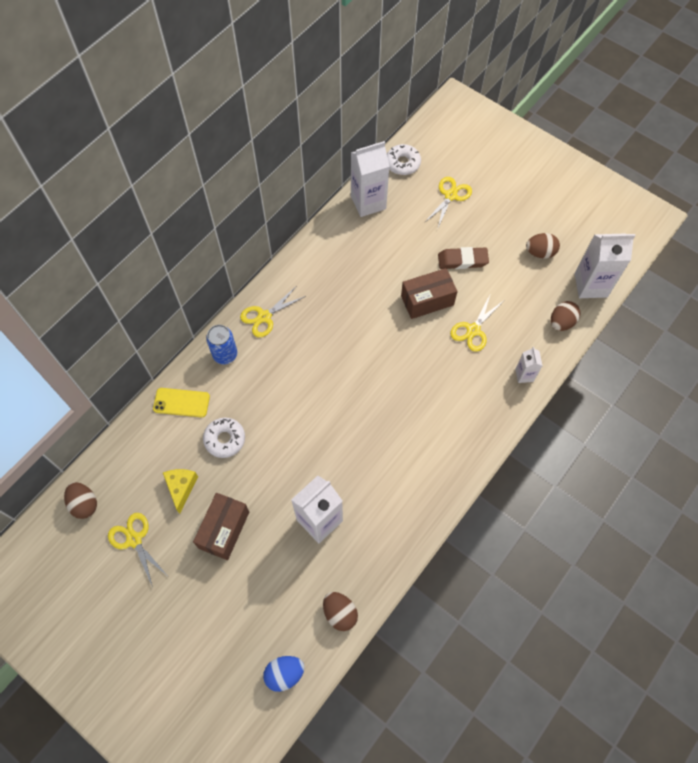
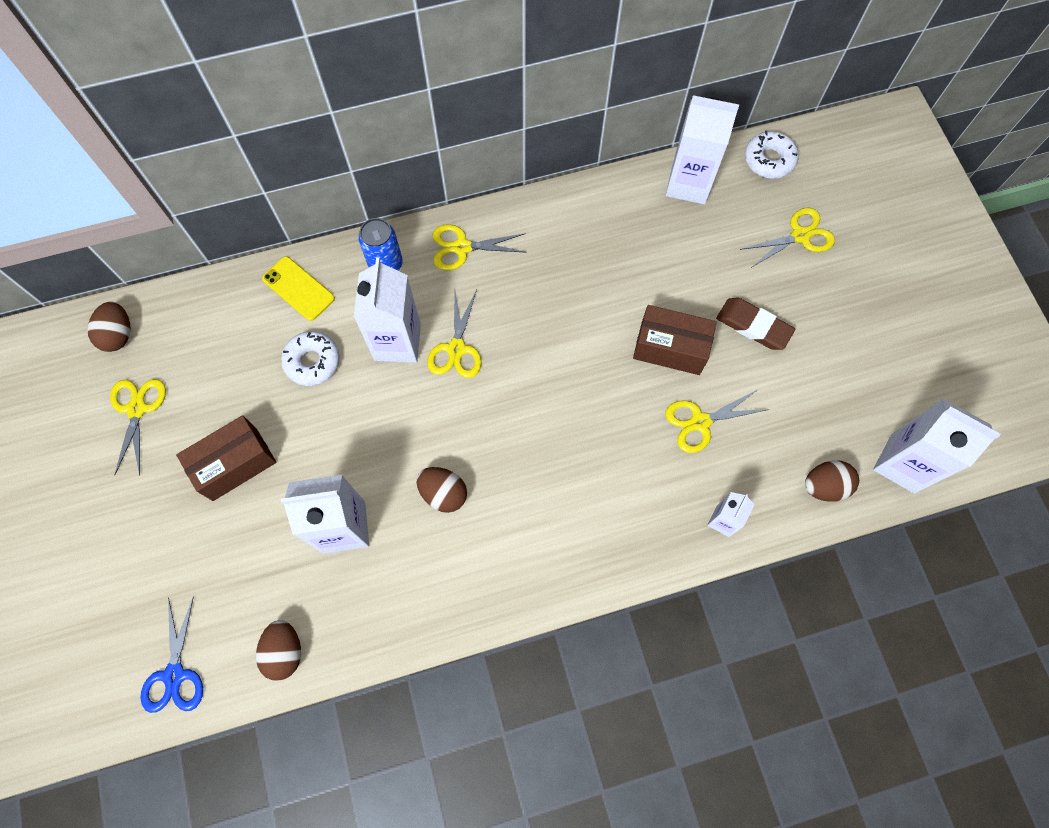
camera: 35 degrees right, 5 degrees up
yellow cheese [163,469,198,513] -> none
blue egg [263,656,305,692] -> blue scissors [140,596,203,713]
brown egg [526,233,560,258] -> brown egg moved to [416,467,467,513]
none -> white carton [354,258,421,363]
none -> yellow scissors [427,289,482,378]

